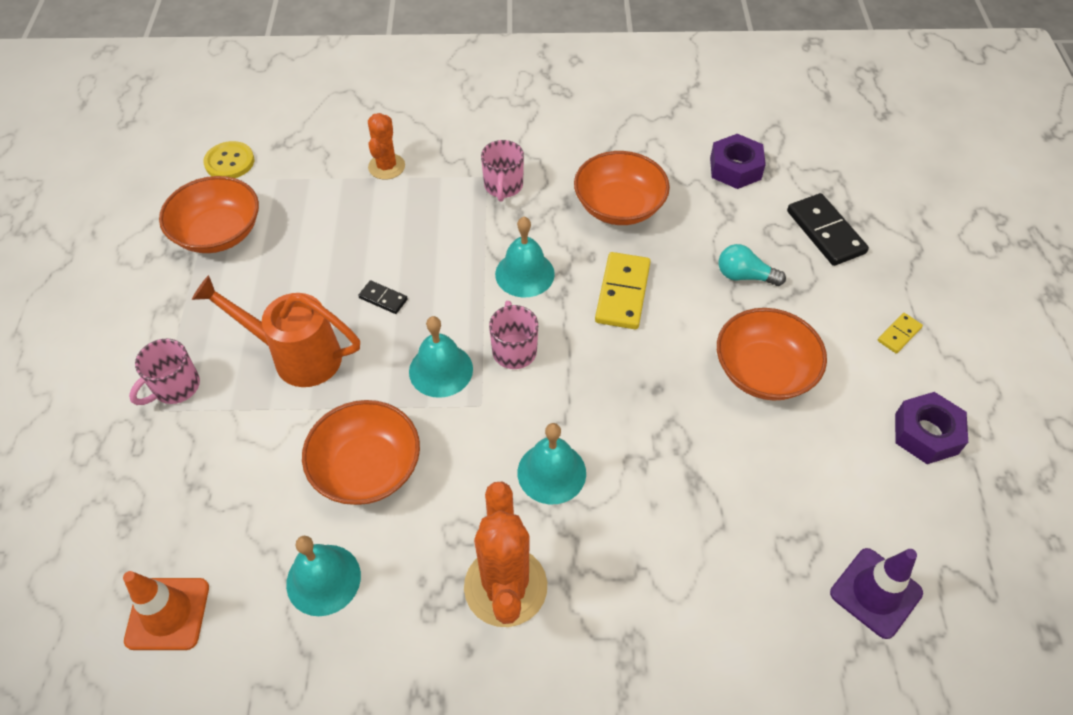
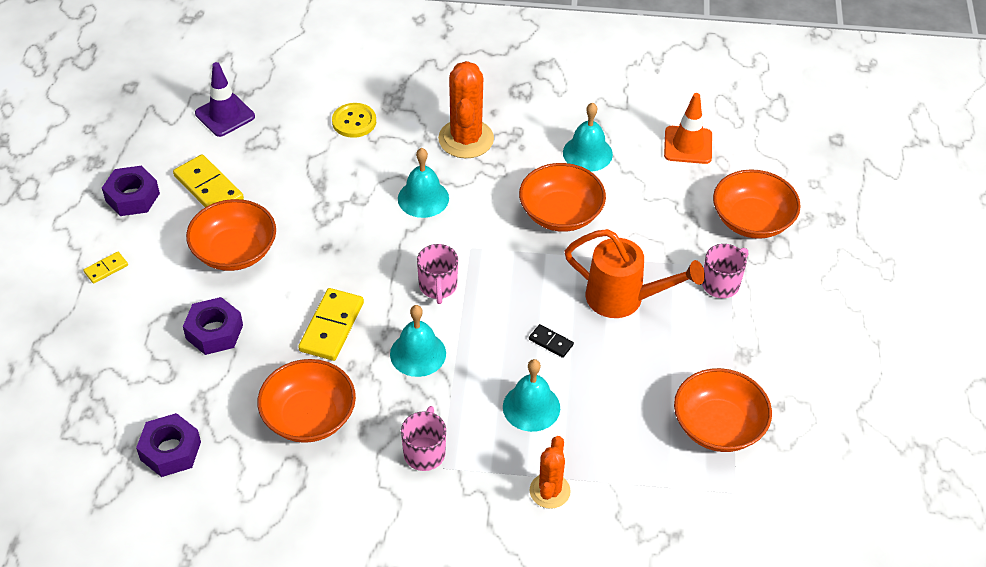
camera: 175 degrees left, 5 degrees down
yellow button [203,141,254,178] -> yellow button moved to [332,103,376,138]
turquoise bell [409,316,473,398] -> turquoise bell moved to [503,359,560,432]
turquoise light bulb [719,244,786,286] -> purple nut [183,297,243,355]
black domino [787,193,869,266] -> none
none -> yellow domino [173,155,244,207]
none -> orange bowl [713,169,801,239]

